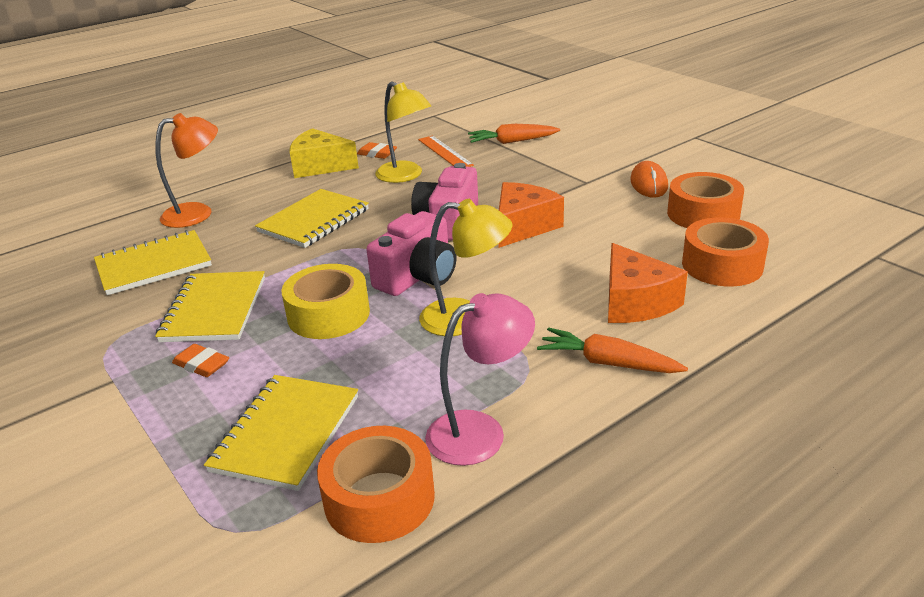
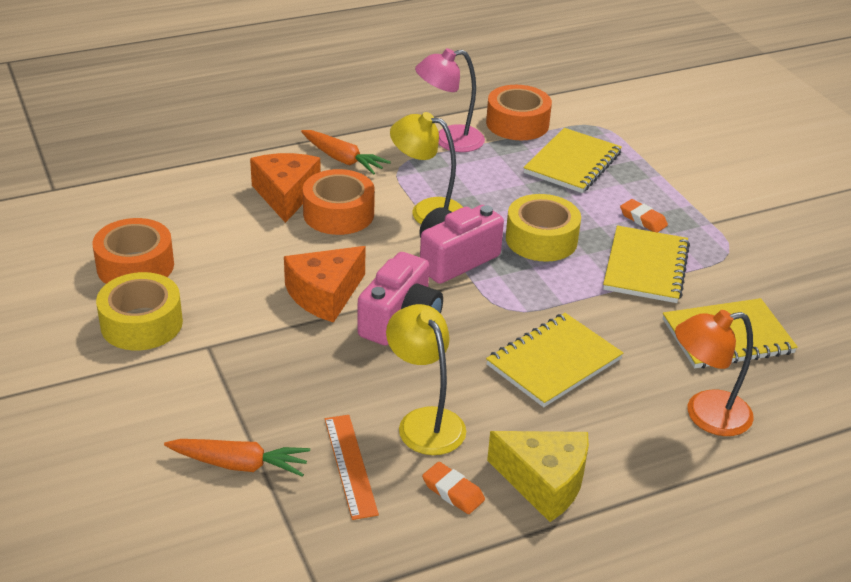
camera: 170 degrees left, 5 degrees up
orange mouse [630,161,668,198] -> yellow tape [96,272,183,350]
orange tape [682,217,769,286] -> orange tape moved to [303,169,375,235]

